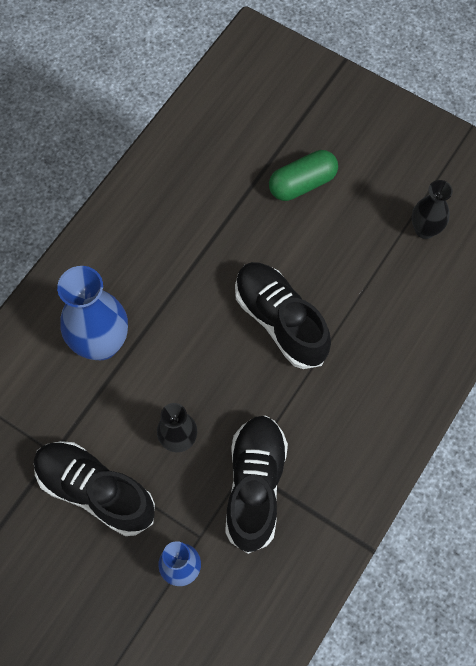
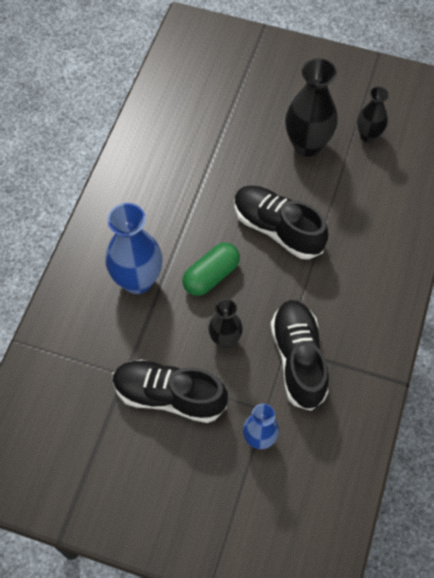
camera: 15 degrees left, 5 degrees down
green capsule [269,150,338,201] -> green capsule moved to [183,242,240,296]
none -> black vase [285,58,338,157]

